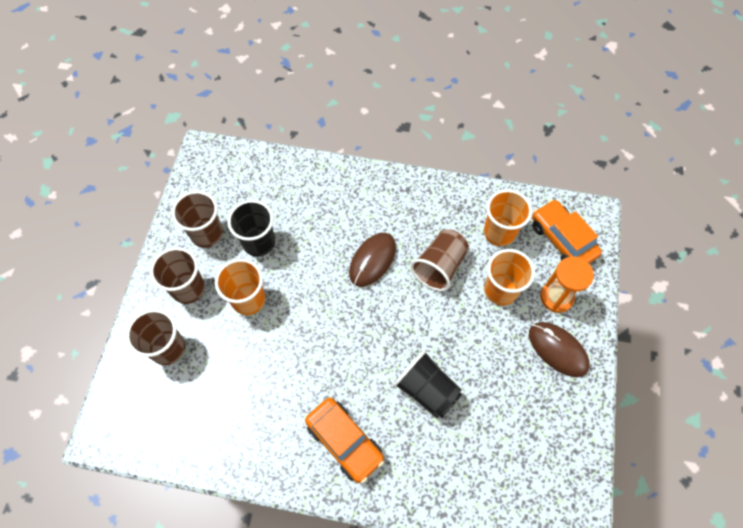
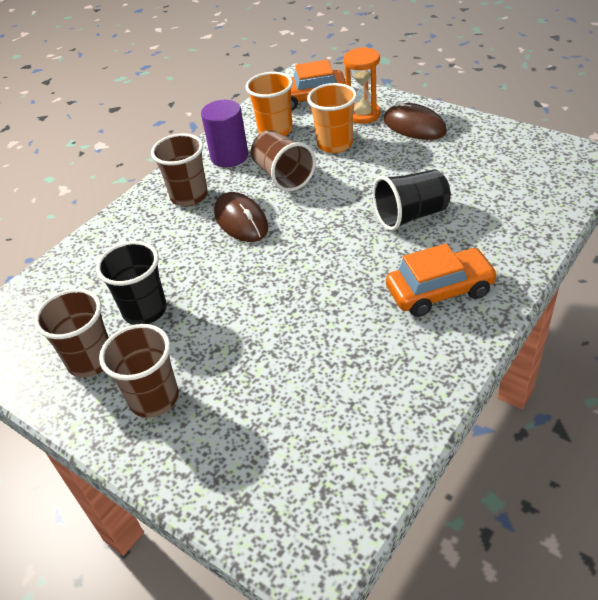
camera: 60 degrees left, 20 degrees down
brown cup [126,309,185,365] -> brown cup moved to [151,133,208,207]
orange cup [215,259,265,315] -> none
brown mouse [529,322,590,377] -> brown mouse turned 60 degrees clockwise [384,101,447,140]
none -> purple cylinder [201,100,248,167]

